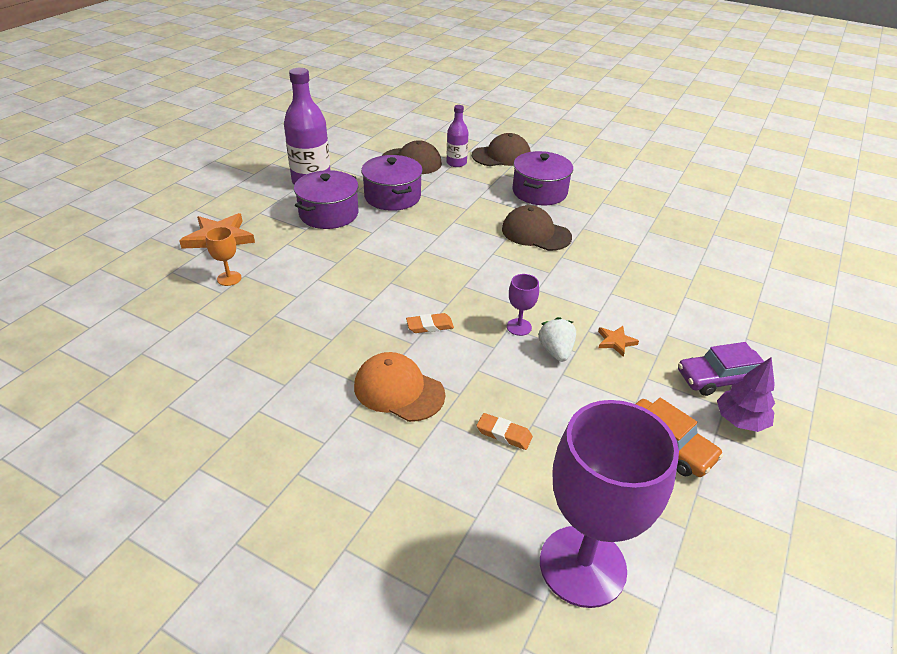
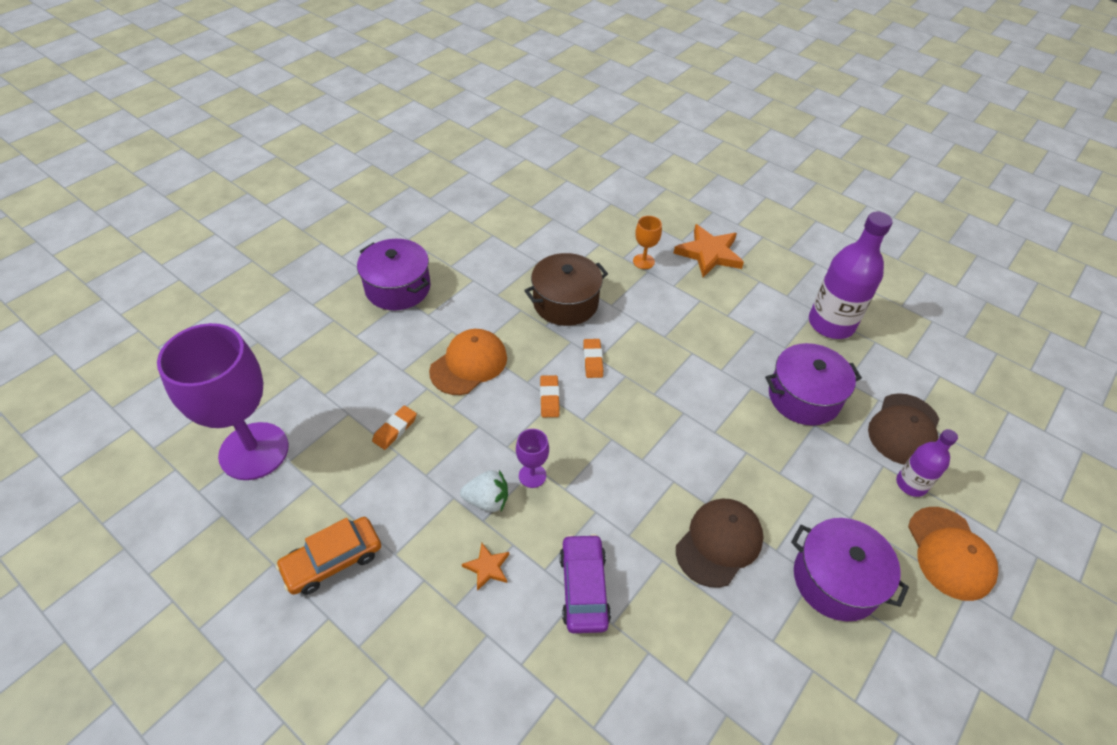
camera: 100 degrees right, 10 degrees up
purple pot [294,170,359,229] -> purple pot moved to [357,239,430,310]
brown cap [472,133,531,166] -> orange cap [908,507,998,601]
purple car [678,342,764,396] -> purple car moved to [559,534,611,633]
purple tree [717,357,775,432] -> none
none -> brown pot [524,253,608,326]
none -> orange eraser [583,339,603,378]

